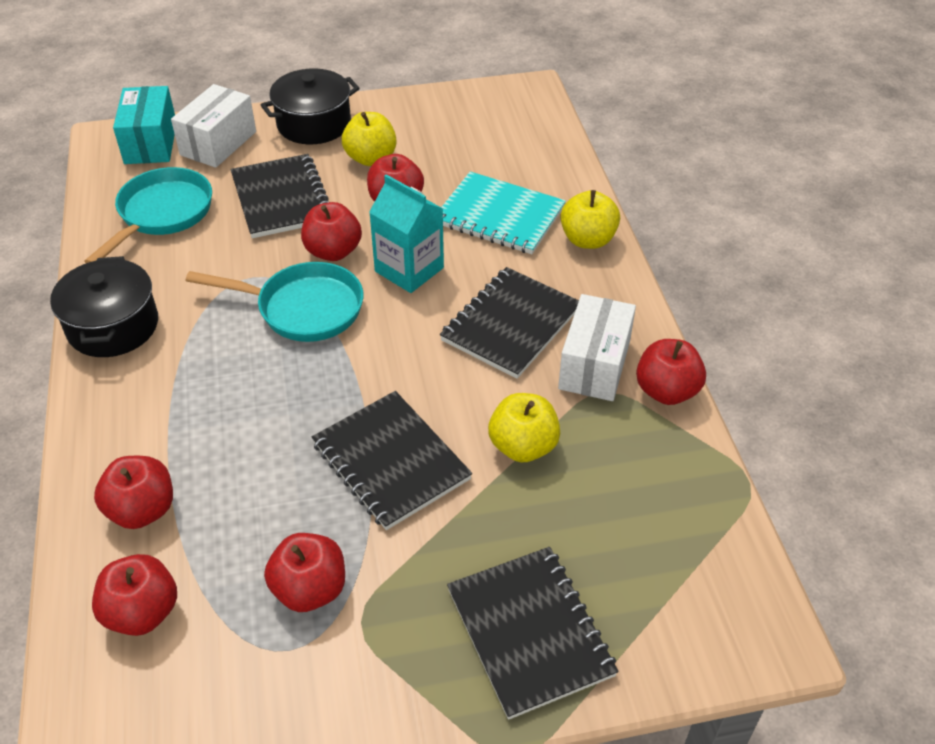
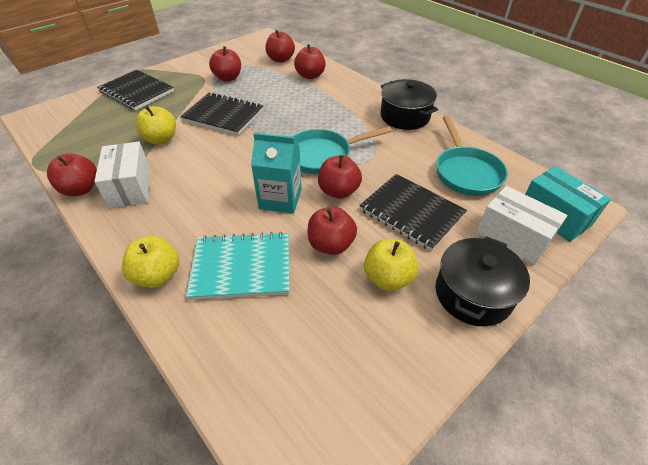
camera: 150 degrees right, 0 degrees up
white box [171,84,256,168] -> white box turned 45 degrees counterclockwise [476,186,567,265]
black notebook [440,267,579,379] -> none

